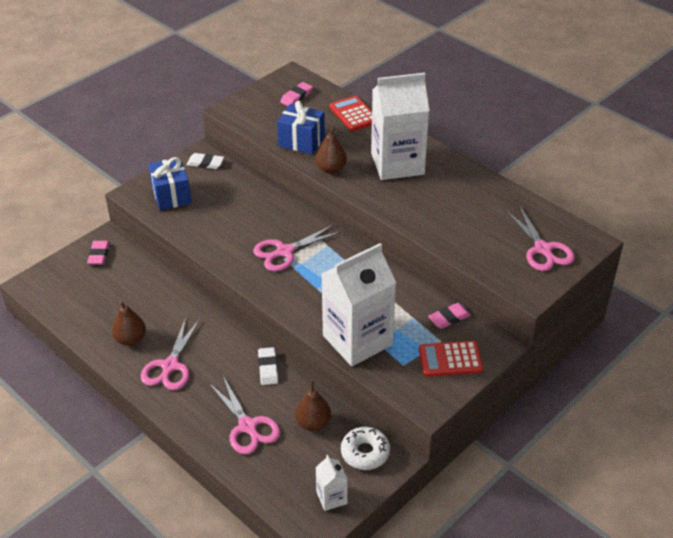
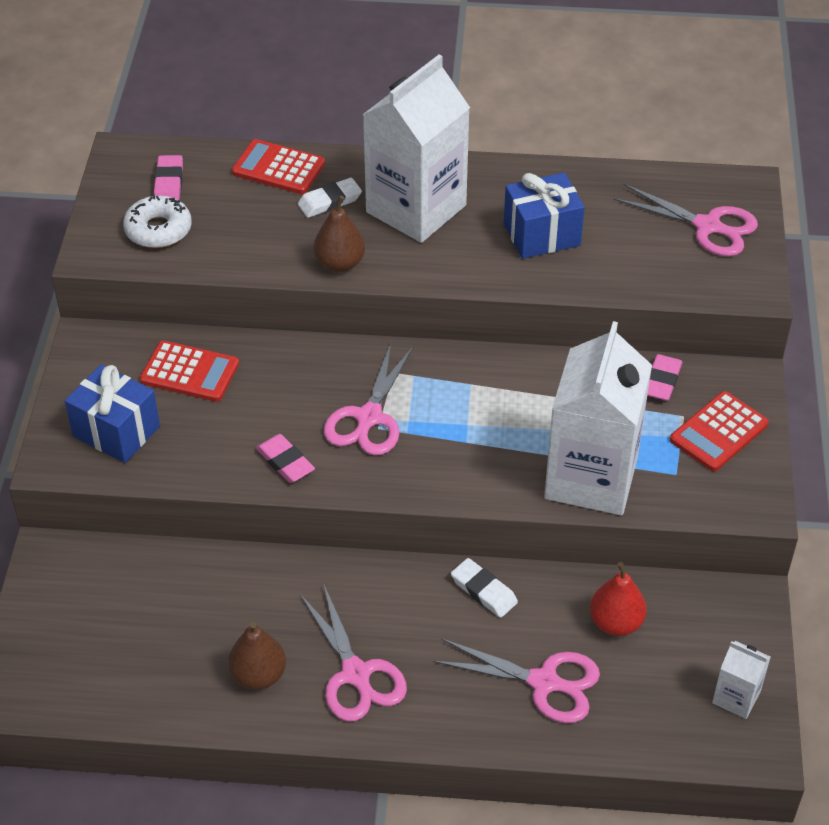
camera: 40 degrees left, 5 degrees up
pink eraser [87,241,110,265] -> pink eraser moved to [256,434,315,483]
white eraser [187,153,224,169] -> white eraser moved to [298,178,362,218]
blue gift [277,101,325,155] -> blue gift moved to [504,172,585,259]
brown pear [295,381,331,431] -> red pear [590,562,647,636]
white donut [341,427,390,470] -> white donut moved to [123,194,192,248]
none -> red calculator [140,340,239,402]

